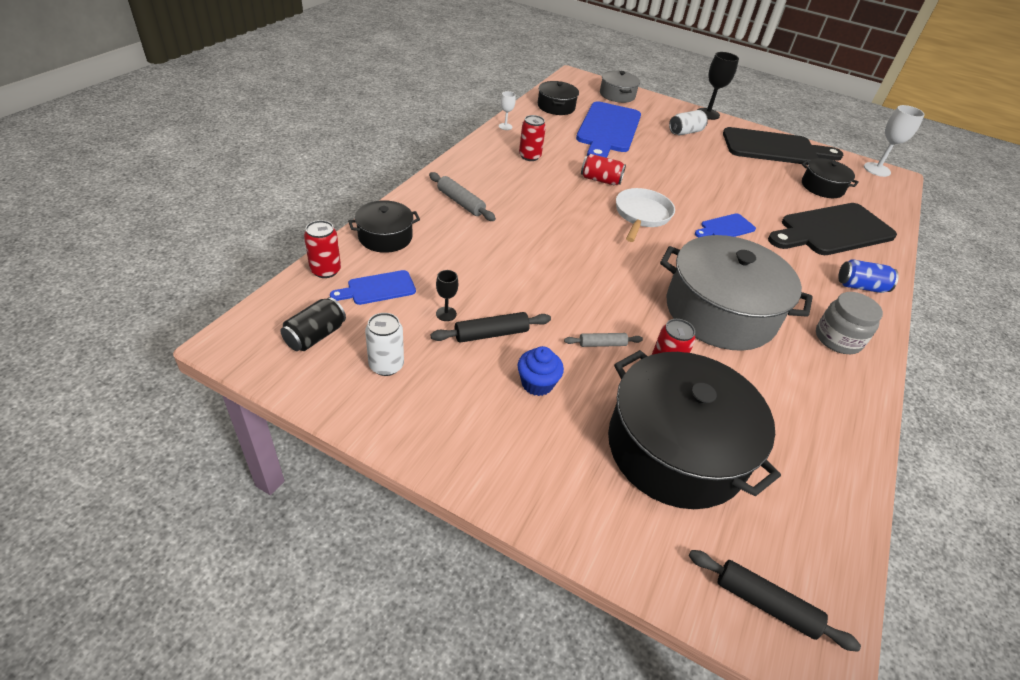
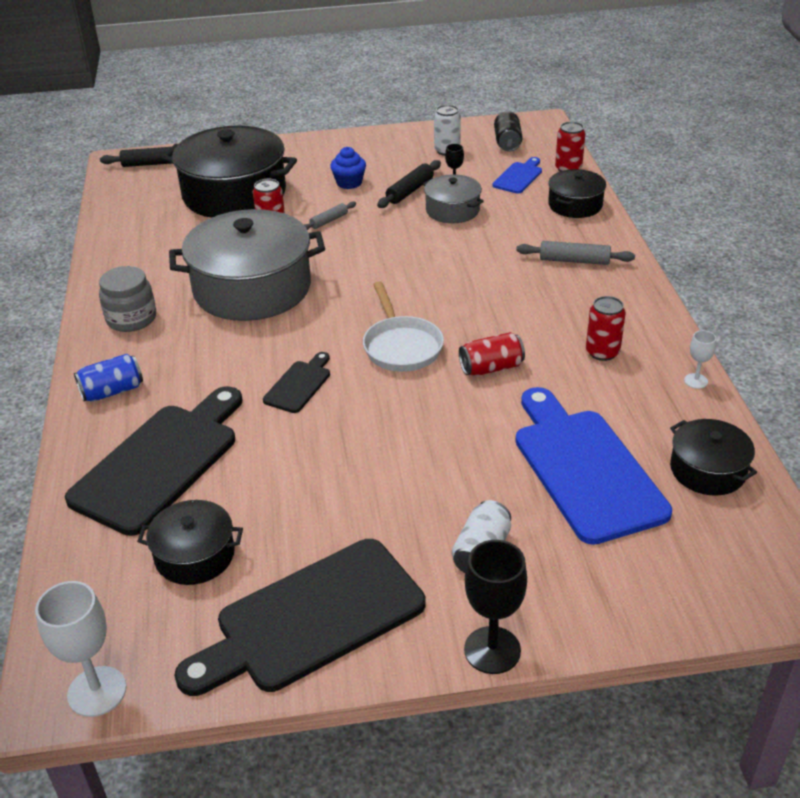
camera: 150 degrees right, 5 degrees down
grey pot [600,71,640,103] -> grey pot moved to [423,174,484,223]
blue cutting board [695,213,756,237] -> black cutting board [263,352,330,413]

